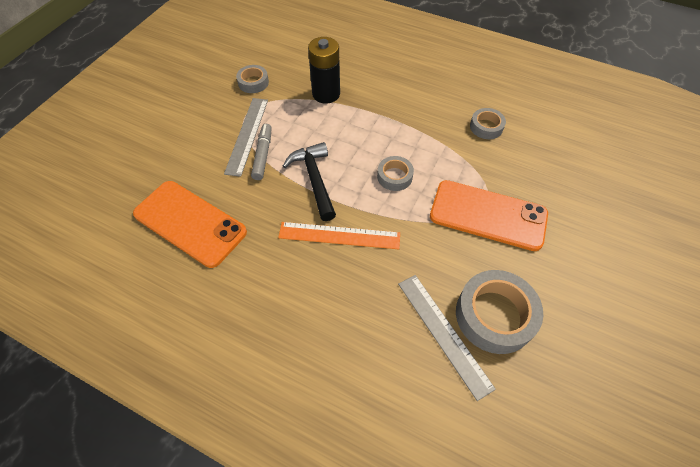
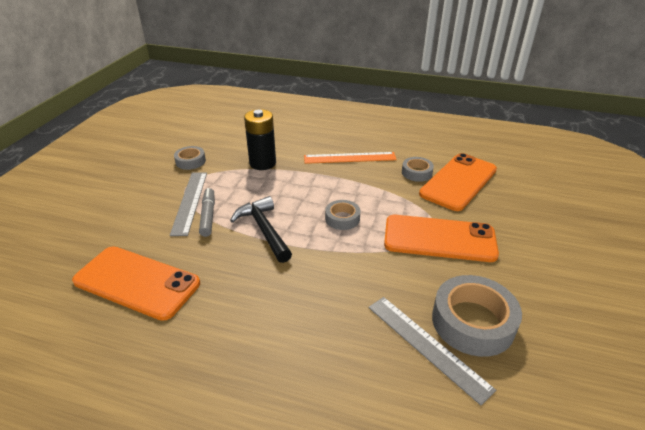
camera: 10 degrees left, 20 degrees down
orange ruler [278,222,400,249] -> orange ruler moved to [304,152,397,164]
none -> orange phone [419,153,497,211]

